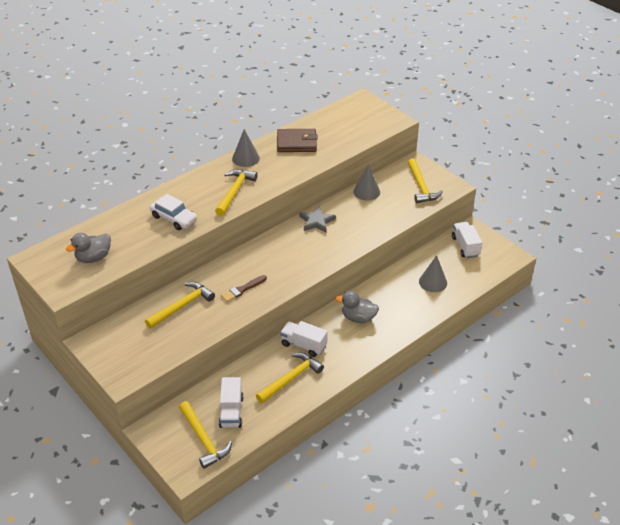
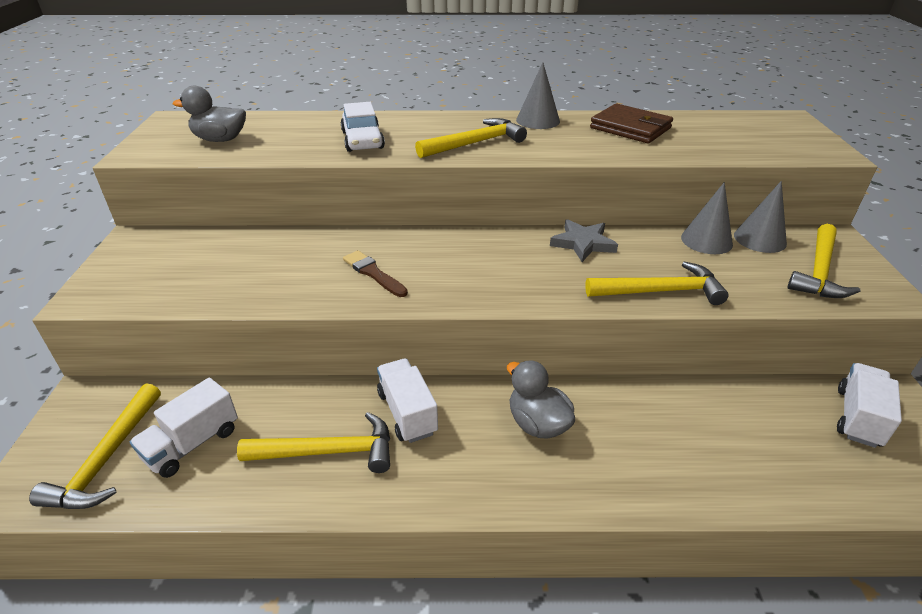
camera: 40 degrees right, 5 degrees down
yellow hammer [145,282,215,329] -> yellow hammer moved to [585,262,729,305]
brown brush [221,275,267,302] -> brown brush turned 45 degrees clockwise [343,250,408,297]
grey cone [419,255,447,292] -> grey cone moved to [734,181,787,253]

